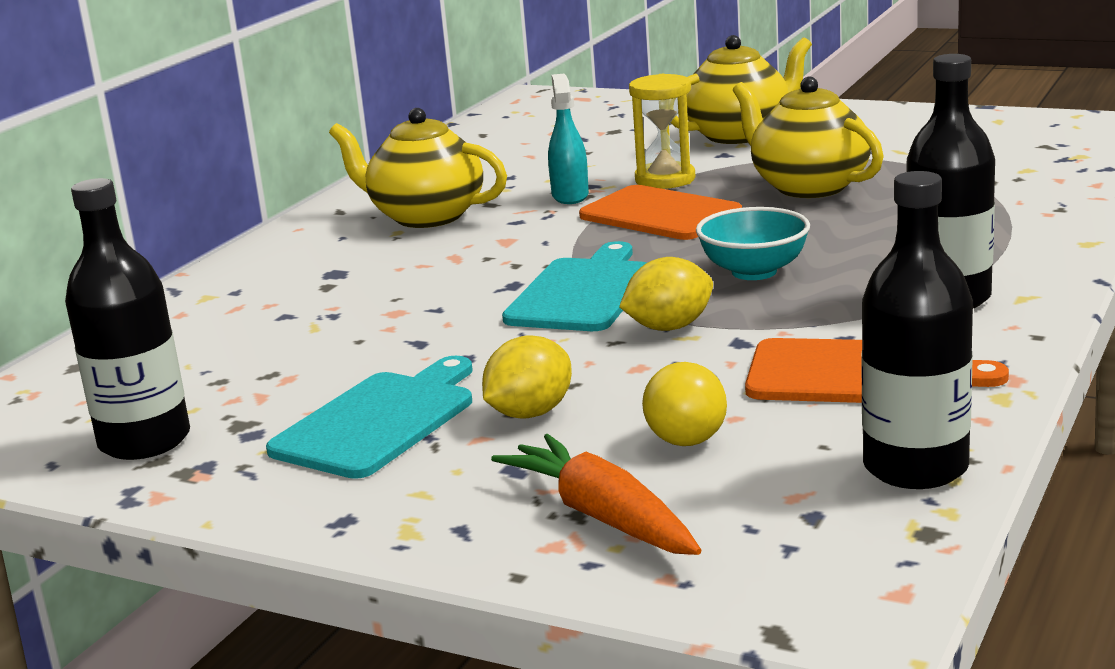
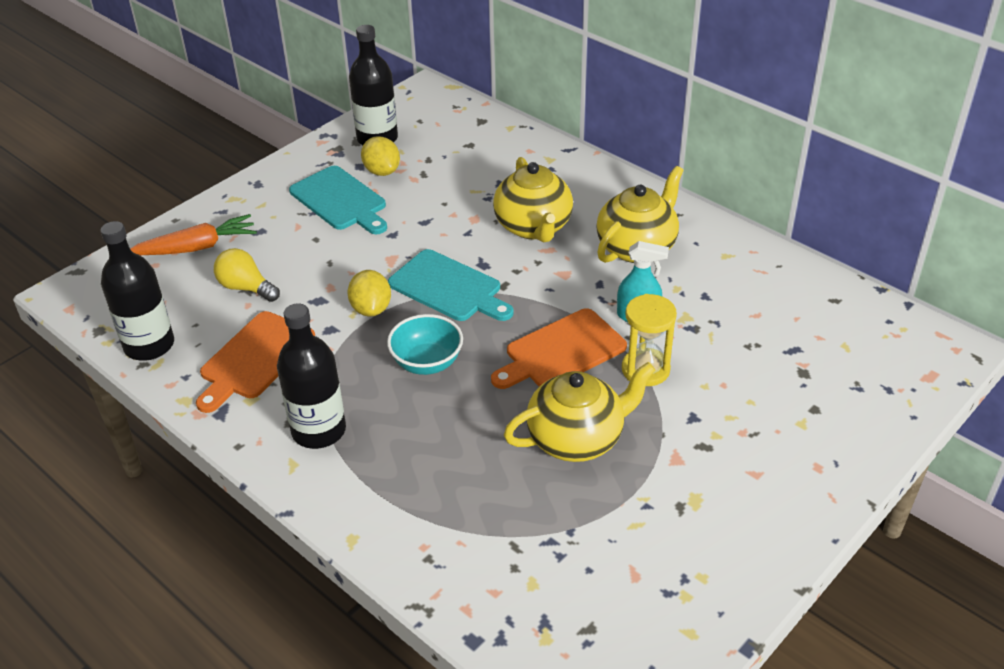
camera: 105 degrees right, 20 degrees up
yellow lemon [482,336,572,419] -> yellow lemon moved to [361,136,400,176]
yellow teapot [670,35,812,144] -> yellow teapot moved to [493,157,573,242]

